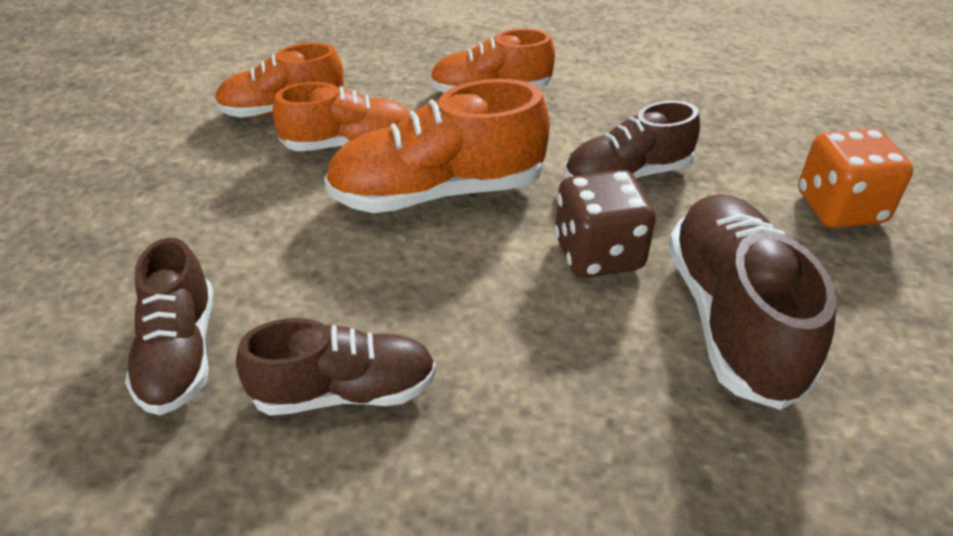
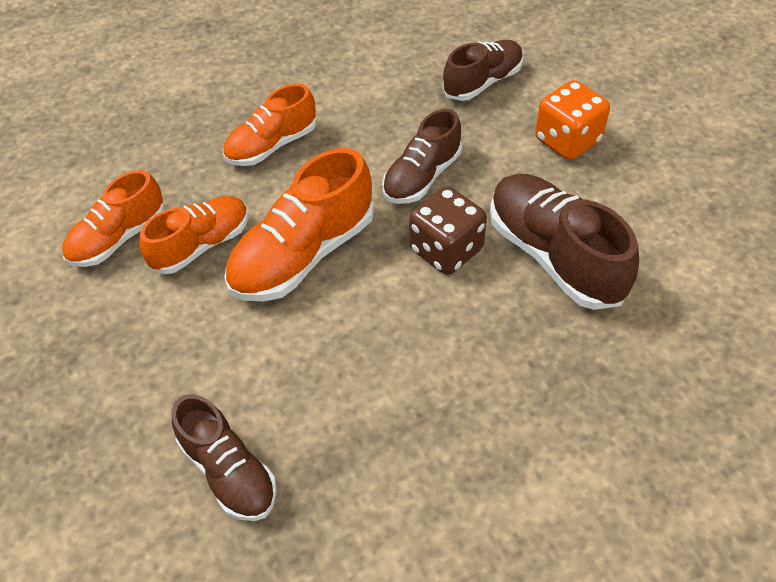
camera: 30 degrees left, 10 degrees up
brown shoe [236,318,436,415] -> brown shoe moved to [442,40,523,101]

